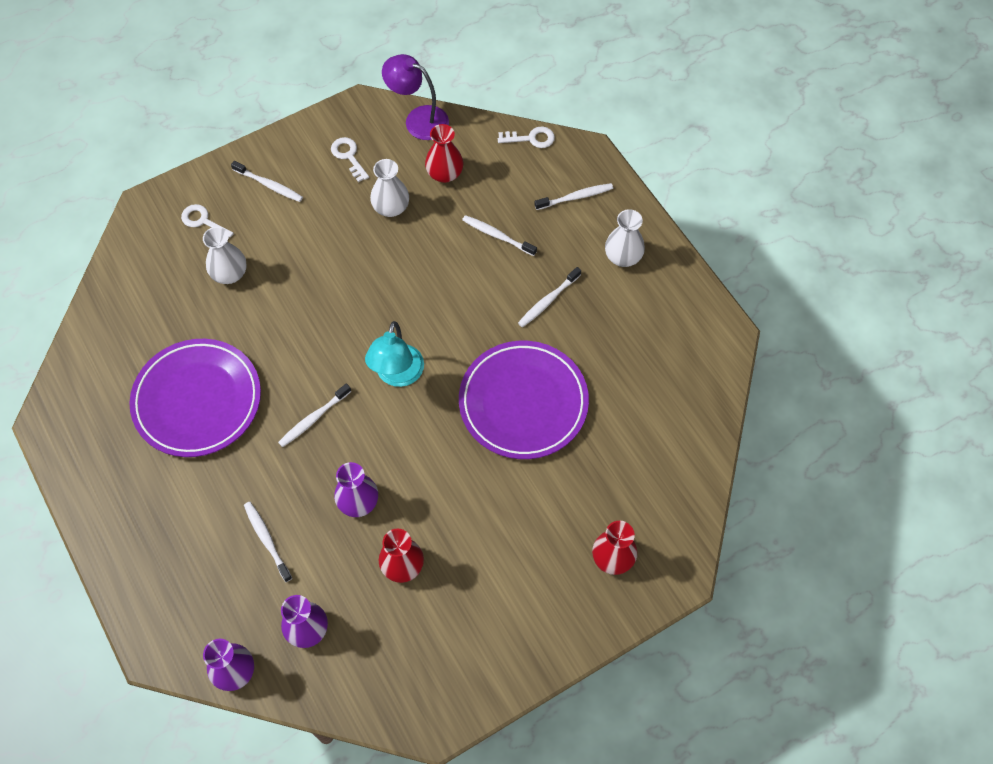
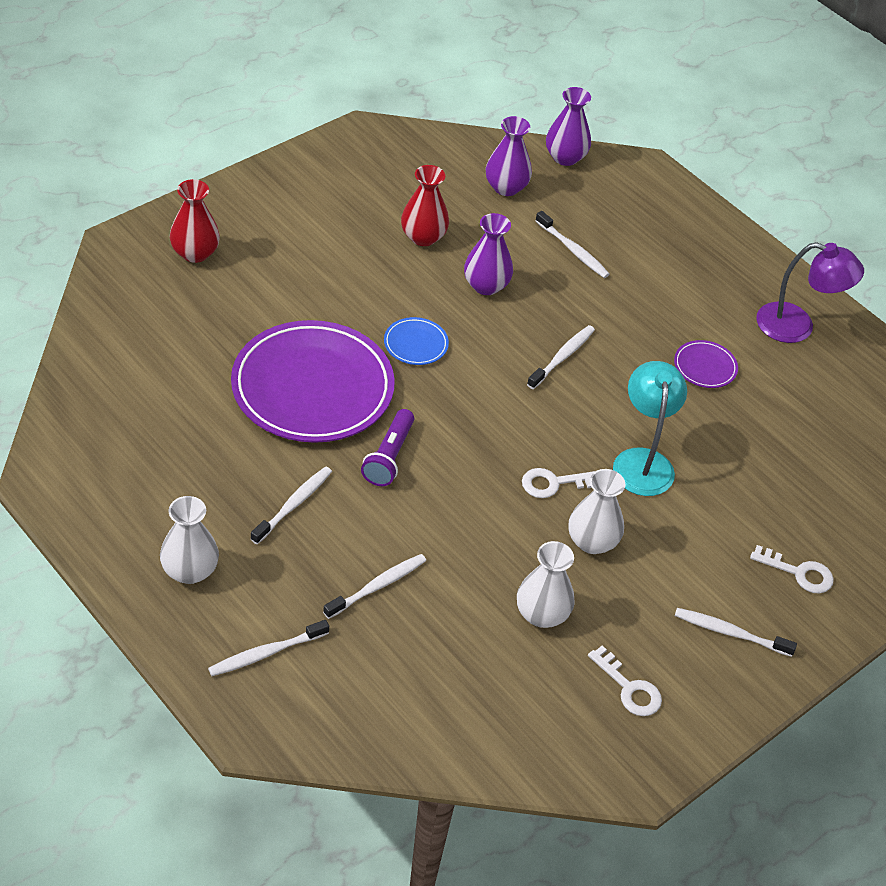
camera: 165 degrees right, 15 degrees down
purple plate [130,339,261,457] -> purple plate [674,340,738,388], size x0.41
white vase [203,227,247,284] -> white vase moved to [569,469,625,554]
turquoise lamp [365,321,424,387] -> turquoise lamp moved to [613,361,687,496]
purple lamp [382,54,449,140] -> purple lamp moved to [757,242,864,343]
red vase [425,124,463,183] -> none
white toothbrush [462,215,537,256] -> white toothbrush turned 60 degrees counterclockwise [323,554,426,619]
white key [498,126,555,148] -> white key moved to [522,468,595,498]
none -> purple flashlight [361,409,414,486]
none -> blue plate [384,317,449,365]

